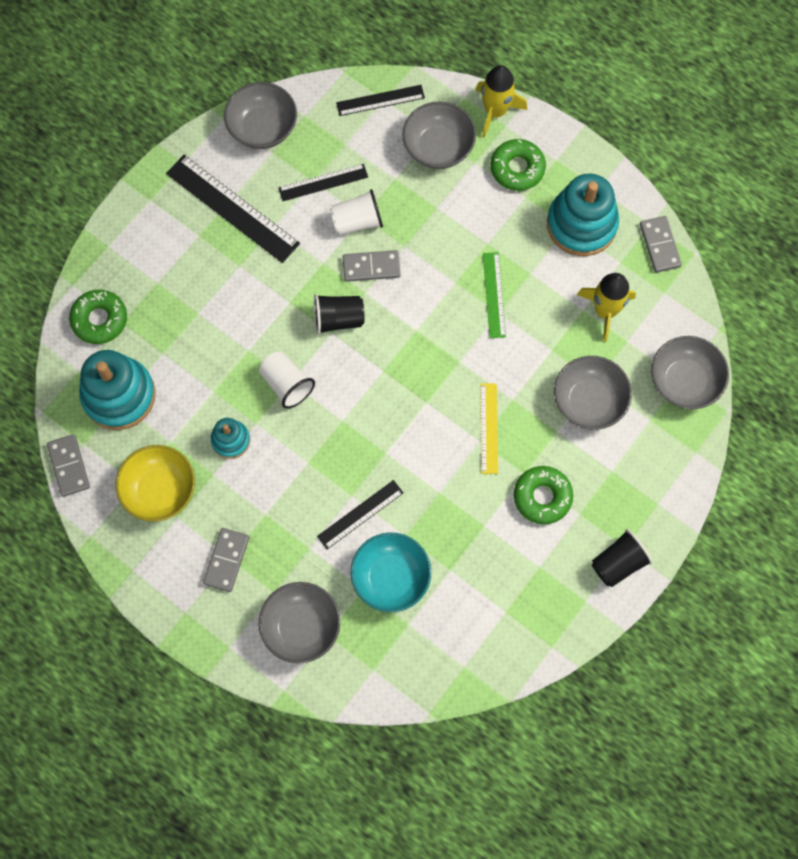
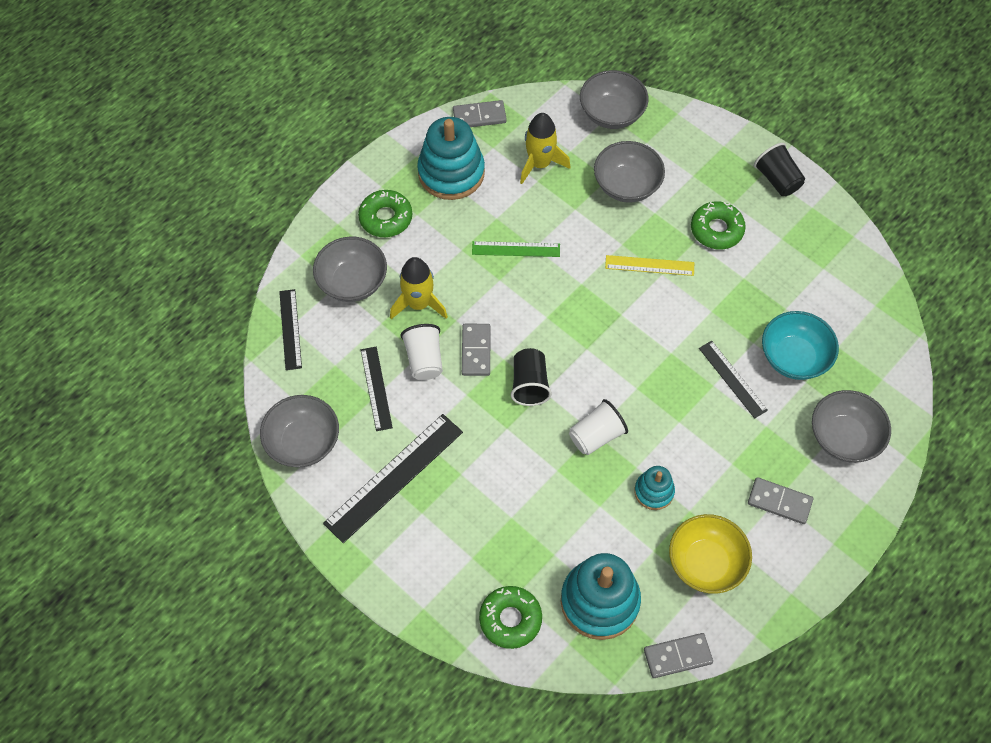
camera: 85 degrees left, 10 degrees down
yellow rocket [476,65,527,138] -> yellow rocket moved to [390,257,448,319]

